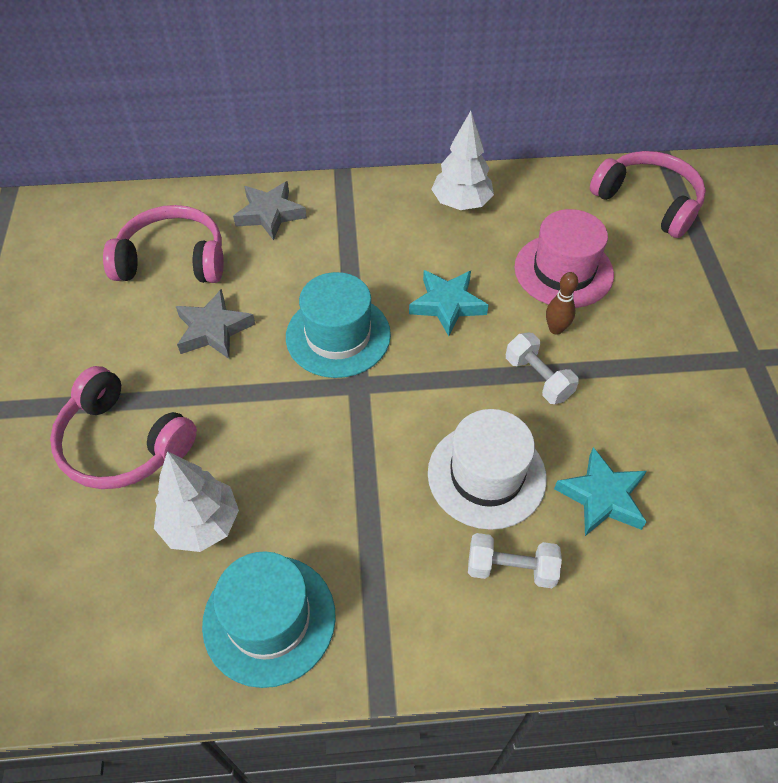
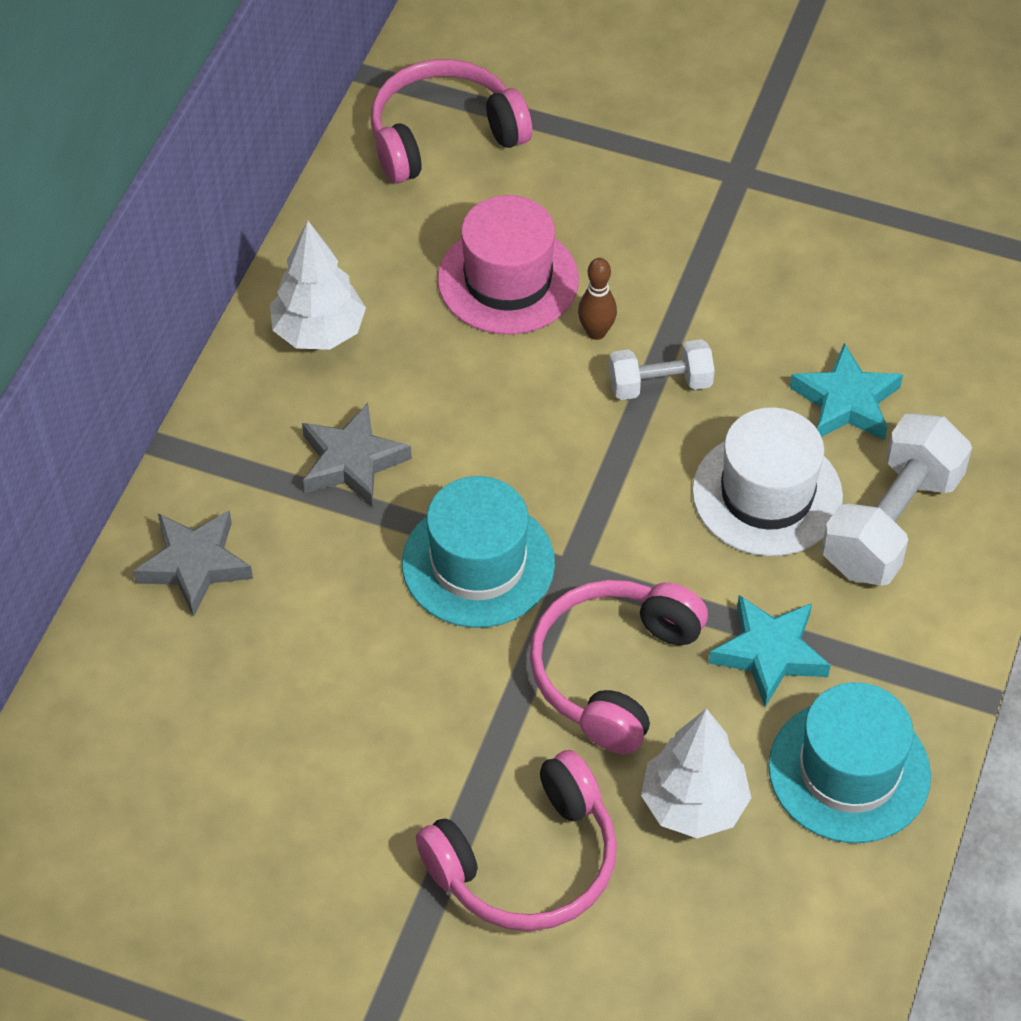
camera: 65 degrees left, 0 degrees up
pink headphones [103,205,224,283] -> pink headphones moved to [530,580,708,754]
grey star [176,289,255,359] -> grey star moved to [302,403,412,507]
turquoise star [409,270,488,336] -> turquoise star moved to [709,595,831,707]
white dumbbell [468,533,562,588] -> white dumbbell [822,413,972,586], size x1.71

